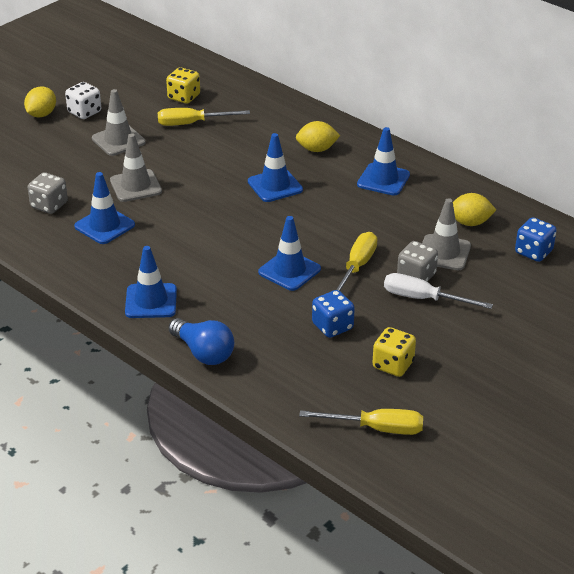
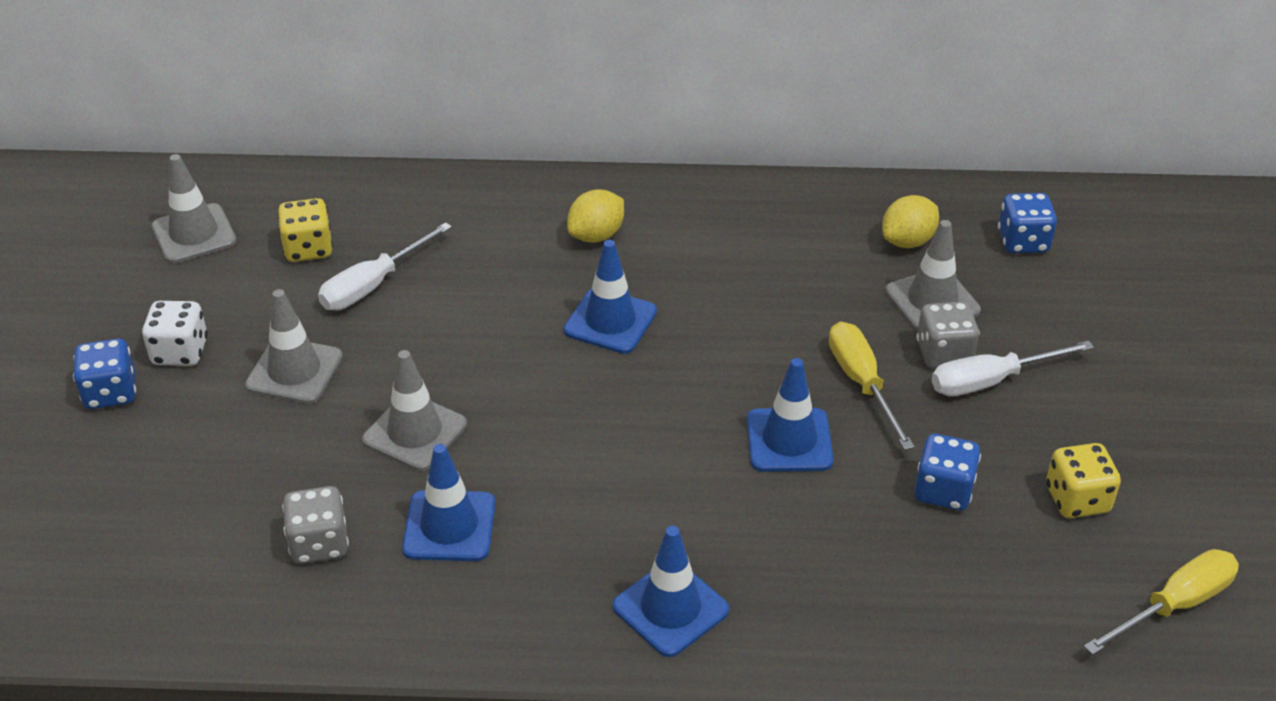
camera: 40 degrees left, 5 degrees up
yellow lemon [24,86,56,117] -> blue dice [73,338,136,409]
yellow screwdriver [158,108,250,126] -> white screwdriver [318,222,452,311]
blue light bulb [169,318,234,365] -> none
blue traffic cone [357,127,410,196] -> none
none -> grey traffic cone [152,154,237,263]

